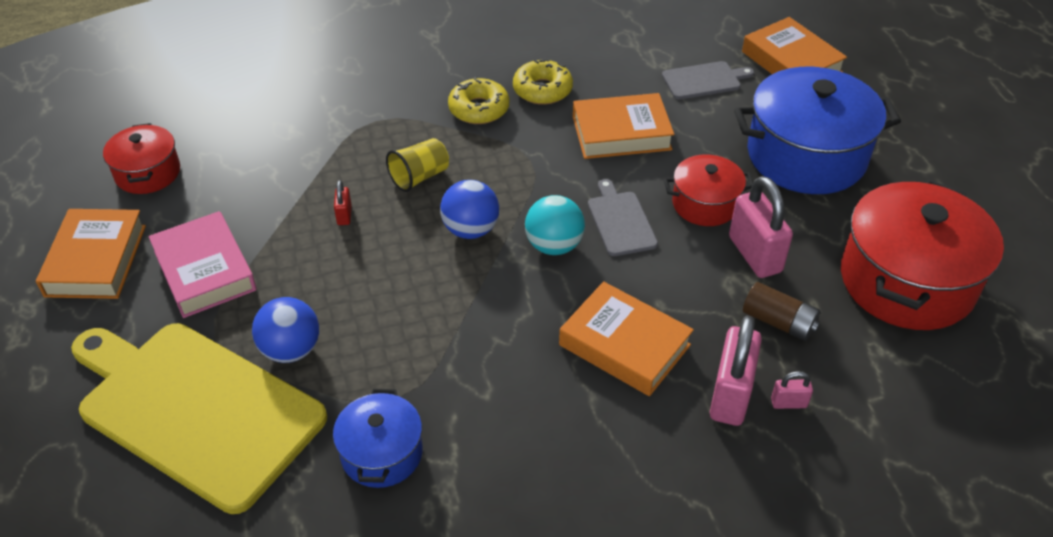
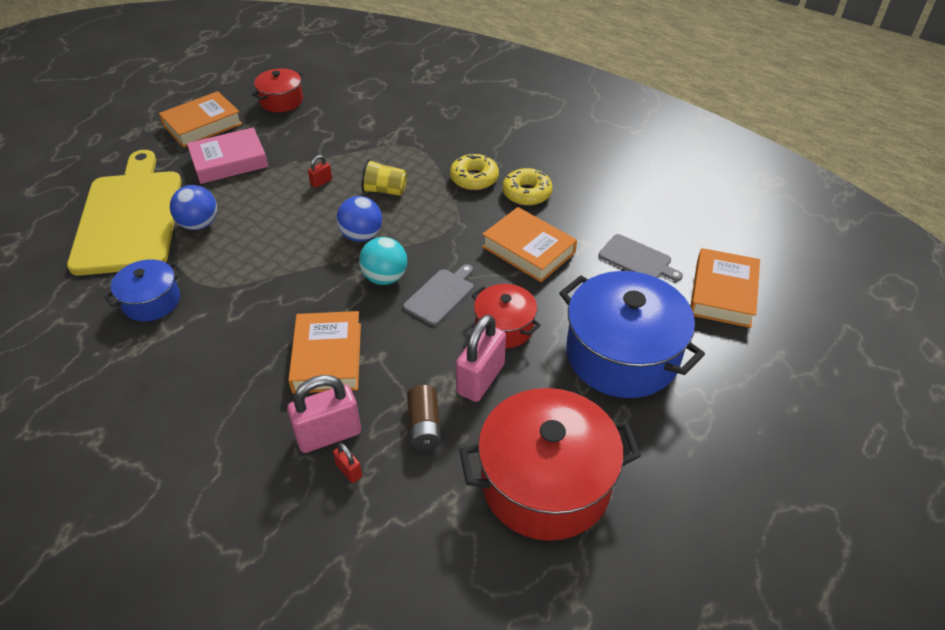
camera: 50 degrees right, 0 degrees up
pink book [149,211,257,318] -> pink book turned 45 degrees clockwise [187,127,268,184]
pink padlock [771,371,813,409] -> red padlock [333,443,362,483]

